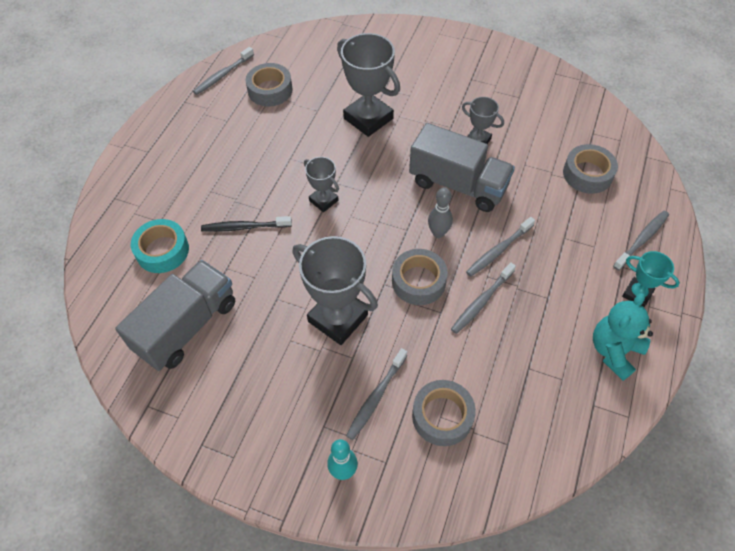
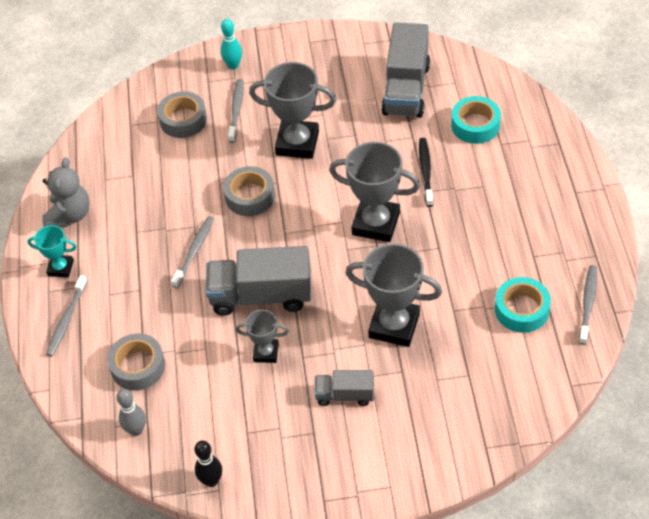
camera: 155 degrees right, 5 degrees down
black toothbrush [201,216,292,232] -> black toothbrush turned 60 degrees counterclockwise [419,138,433,207]
grey tape [246,63,293,106] -> turquoise tape [495,277,551,333]
grey trophy [304,157,339,212] -> grey trophy [329,142,420,242], size x1.84
grey bowling pin [428,188,453,238] -> grey bowling pin moved to [117,389,146,436]
grey toothbrush [451,262,516,334] -> none
turquoise teddy bear [593,293,653,381] -> grey teddy bear [42,158,90,227]
none -> black bowling pin [195,440,222,487]
none -> grey truck [314,370,374,406]

